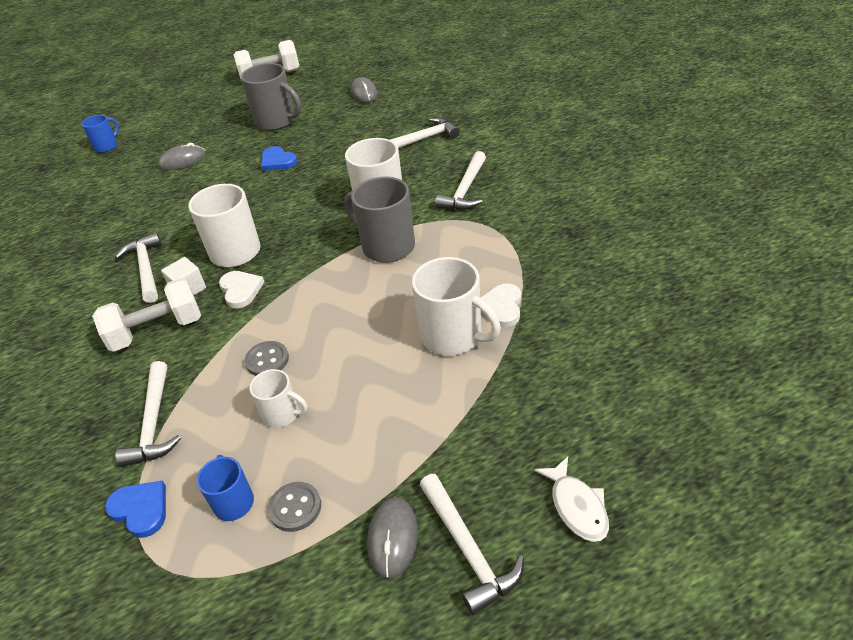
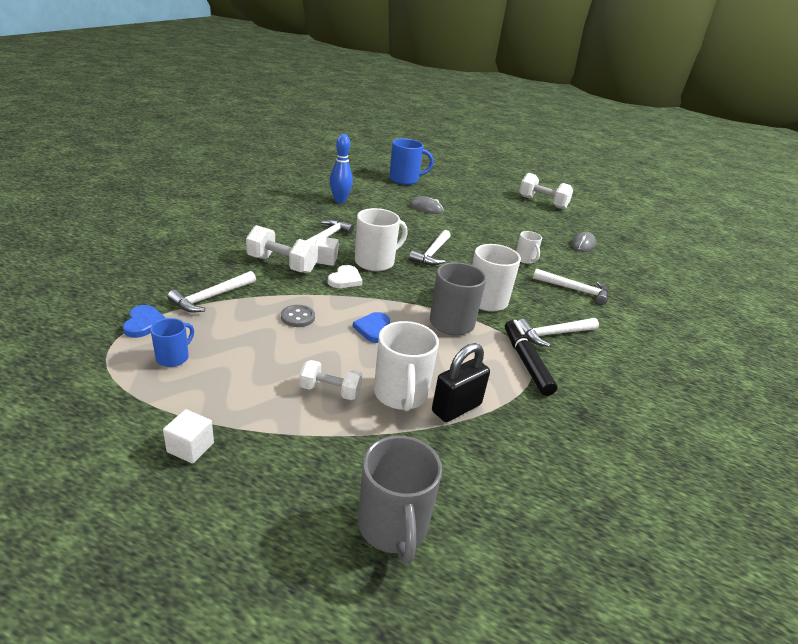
camera: 40 degrees right, 10 degrees down
blue mug [82,115,119,153] -> blue mug [389,138,434,185], size x1.77
grey mug [241,63,301,131] -> grey mug moved to [358,435,442,564]
white mug [249,369,308,428] -> white mug moved to [516,231,542,264]
blue heart [261,146,297,171] -> blue heart moved to [353,312,390,343]
grey button [268,482,321,532] -> none
grey mouse [367,497,418,579] -> white cube [163,409,214,464]
white hammer [420,474,524,615] -> white hammer moved to [409,230,451,265]
white heart [480,283,521,327] -> black padlock [432,343,490,422]
white fish [534,456,609,542] -> none
none -> white dumbbell [299,360,363,400]
none -> blue bowling pin [330,134,353,203]
none -> black marker [505,320,557,396]

